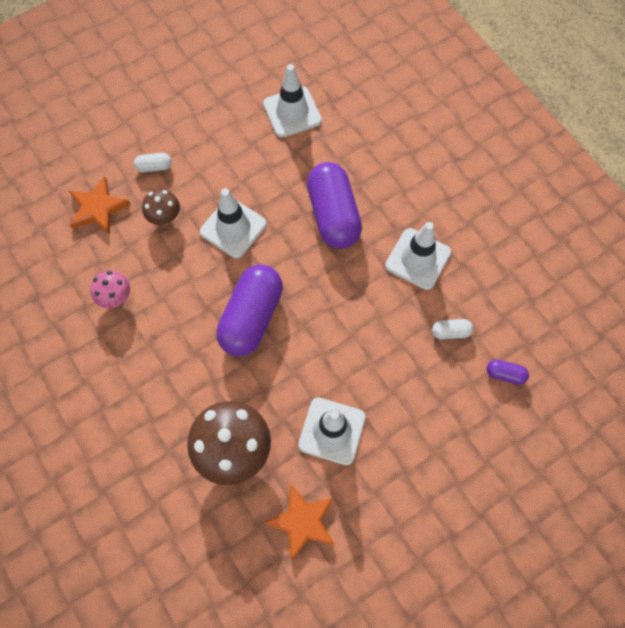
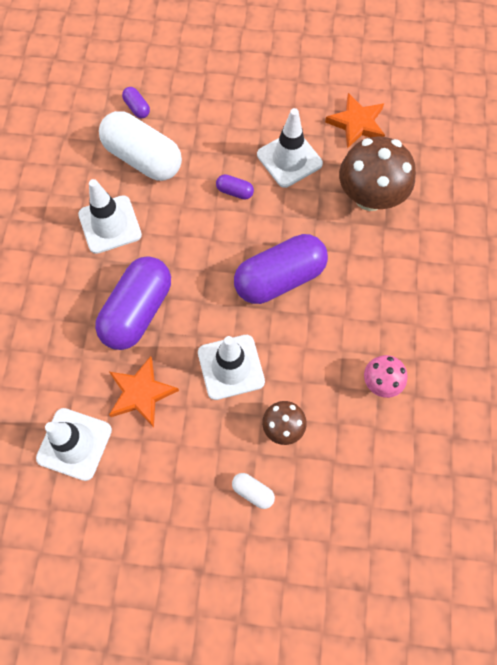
camera: 140 degrees left, 0 degrees up
orange star [69,176,131,235] -> orange star moved to [109,356,179,428]
white capsule [432,319,473,339] -> white capsule [99,111,182,181], size x2.38
none -> purple capsule [216,174,254,200]

